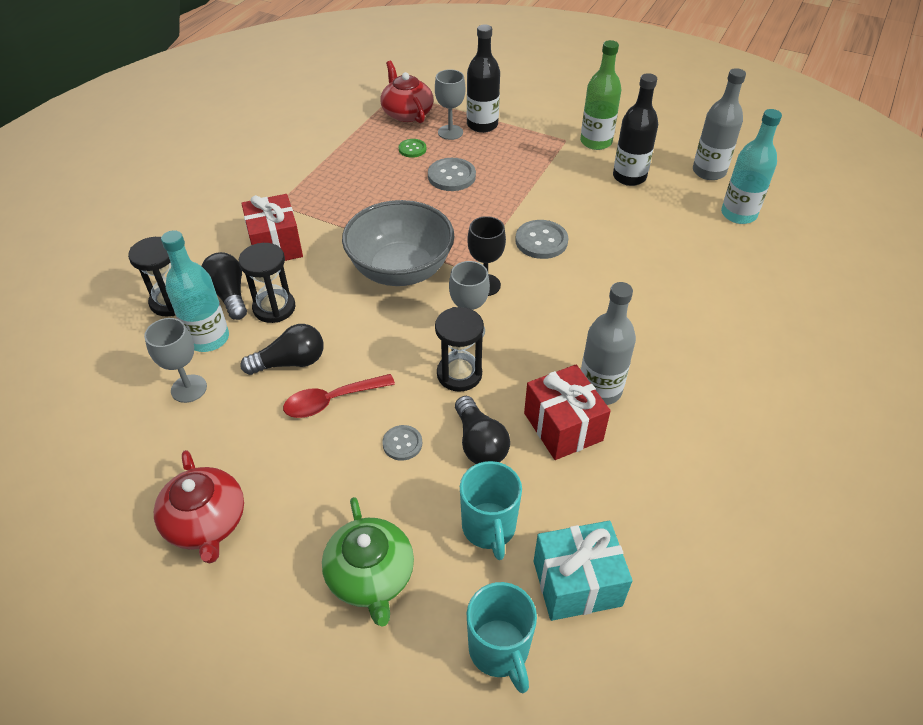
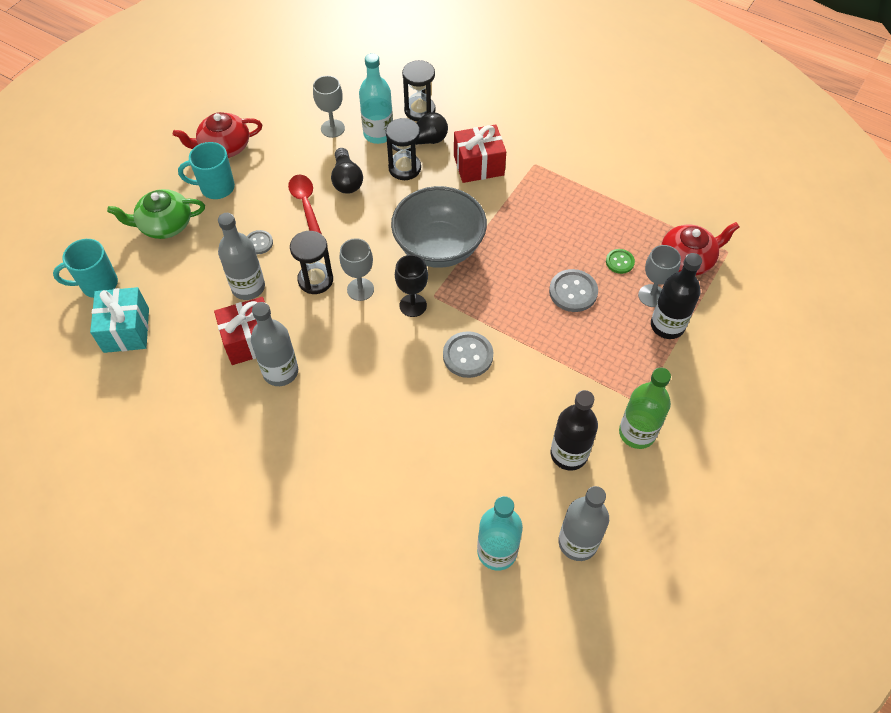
camera: 95 degrees right, 10 degrees up
black light bulb [455,396,510,464] -> grey bottle [218,213,265,300]
turquoise mug [460,461,522,560] -> turquoise mug moved to [178,142,235,199]

